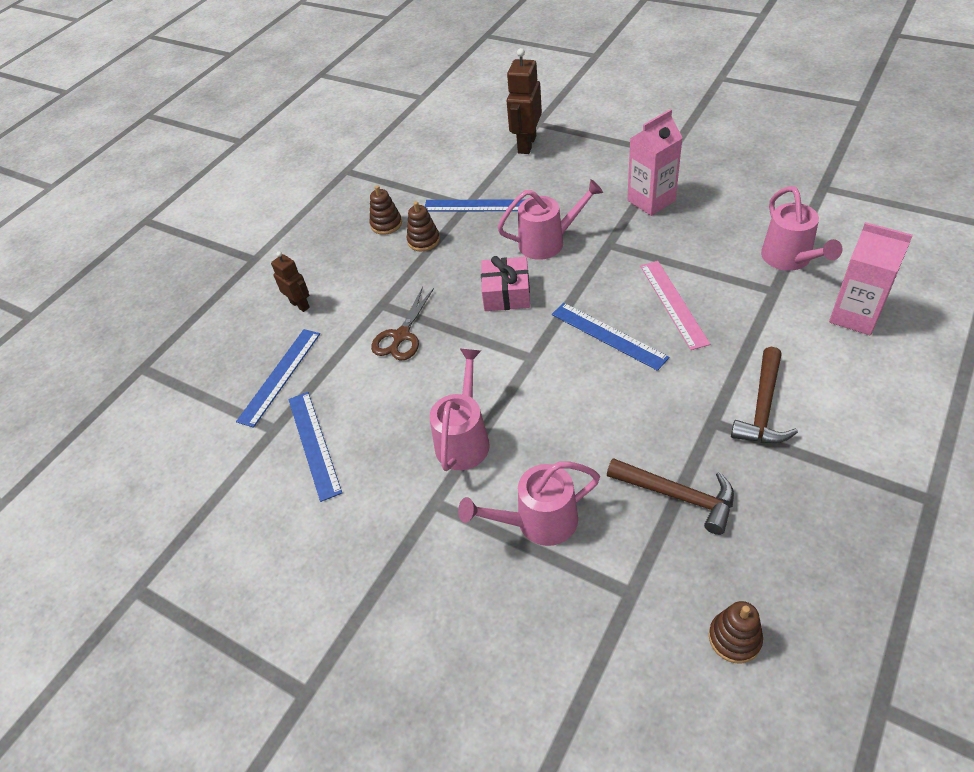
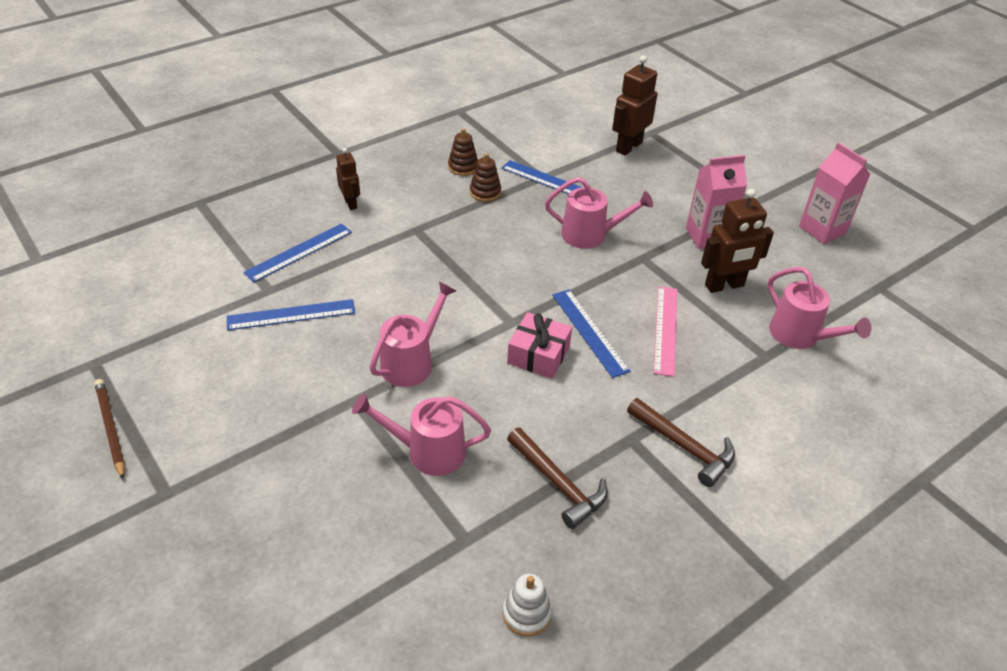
camera: 15 degrees right, 5 degrees down
blue ruler [288,392,342,502] -> blue ruler turned 75 degrees clockwise [227,299,355,330]
brown scissors [371,287,434,361] -> none
pink gift [481,256,530,311] -> pink gift moved to [507,312,572,379]
brown stacking toy [709,601,763,663] -> white stacking toy [503,574,552,636]
brown hammer [731,347,798,443] -> brown hammer turned 90 degrees counterclockwise [627,398,735,487]
pink watering can [761,186,843,271] -> pink watering can turned 45 degrees counterclockwise [768,267,871,349]
pink carton [829,222,913,335] -> pink carton moved to [799,142,871,244]
none -> brown pencil [94,379,125,479]
none -> brown robot [701,189,774,293]

